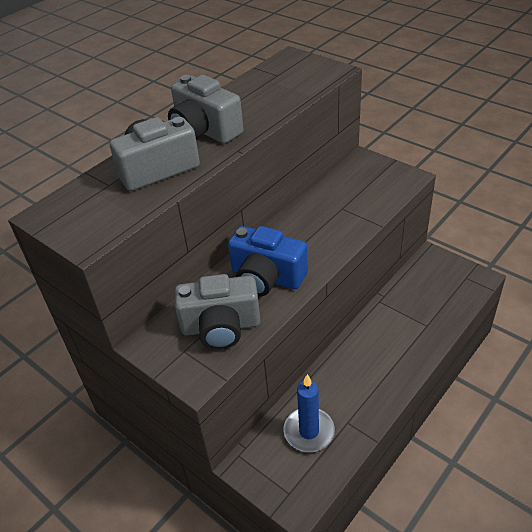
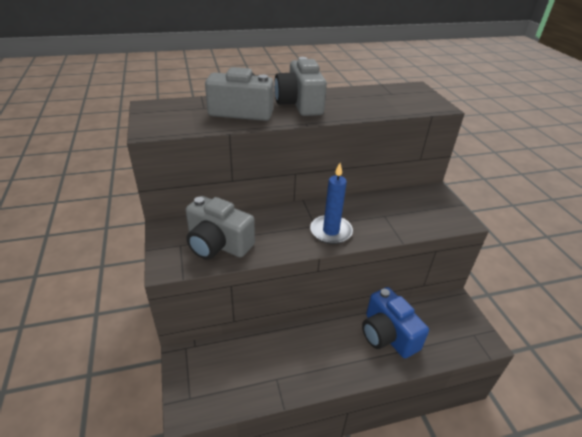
camera: 30 degrees right, 5 degrees down
blue camera [228,226,308,296] -> blue camera moved to [362,287,429,358]
blue candle [284,374,335,452] -> blue candle moved to [310,163,353,244]

